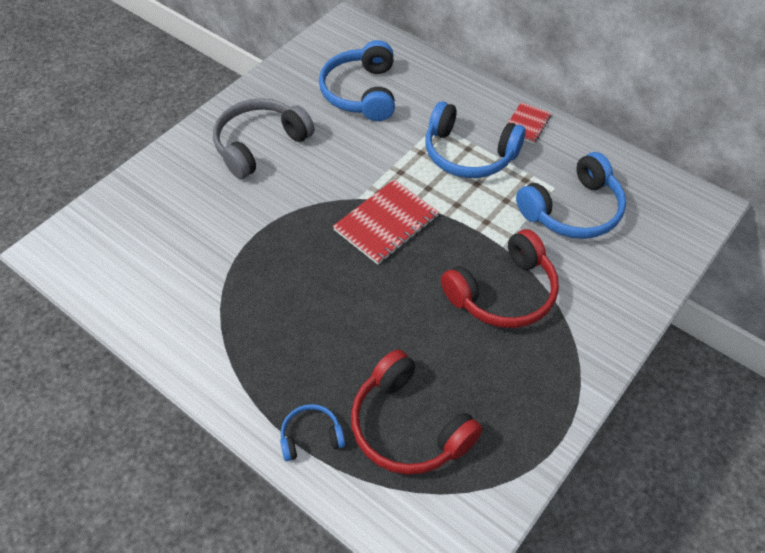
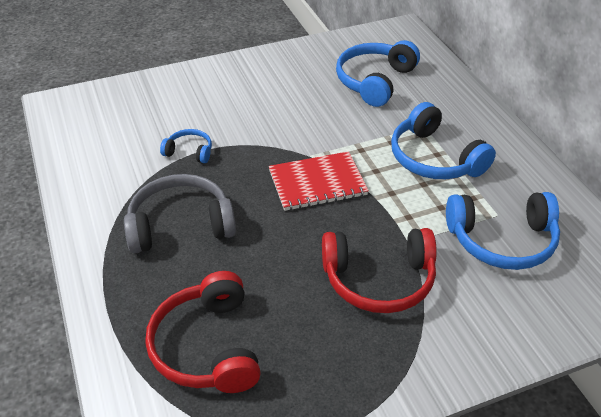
camera: 30 degrees right, 10 degrees down
grey headphones [213,98,314,179] -> grey headphones moved to [124,174,236,254]
blue headphones [280,404,345,461] -> blue headphones moved to [160,129,212,163]
red notebook [503,102,552,144] -> none

